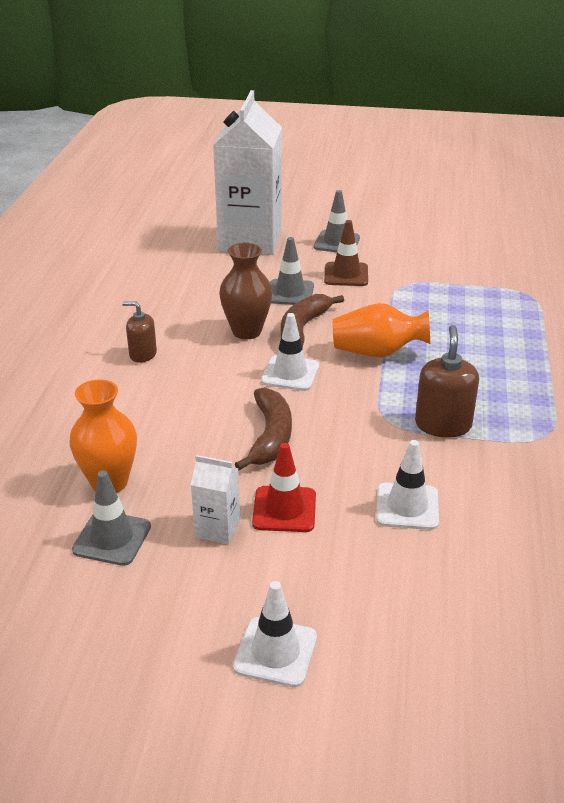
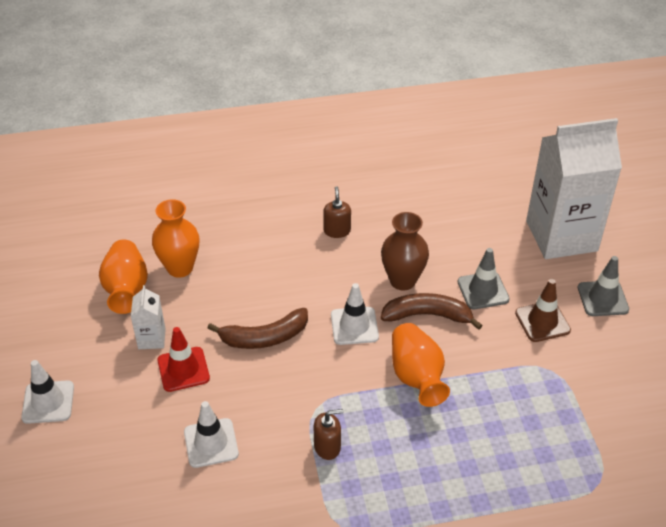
camera: 70 degrees right, 10 degrees up
grey traffic cone [72,471,151,566] -> orange vase [99,239,148,314]
brown soap dispenser [415,325,479,437] -> brown soap dispenser [314,409,344,460], size x0.64

